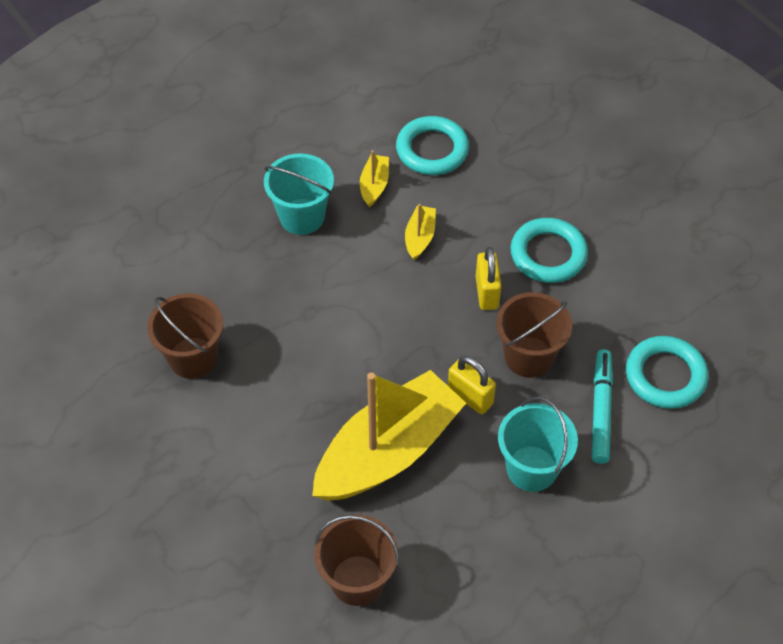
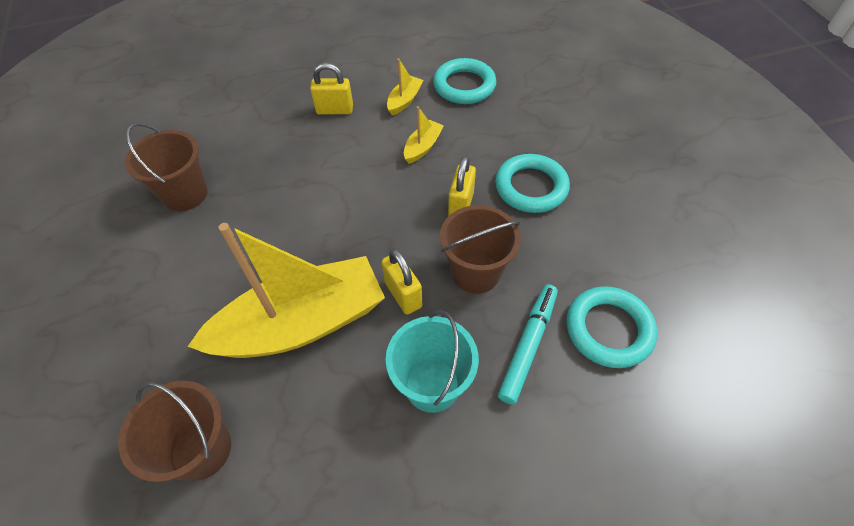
camera: 20 degrees right, 0 degrees up
turquoise bucket [264,153,334,235] -> yellow padlock [310,63,353,114]

